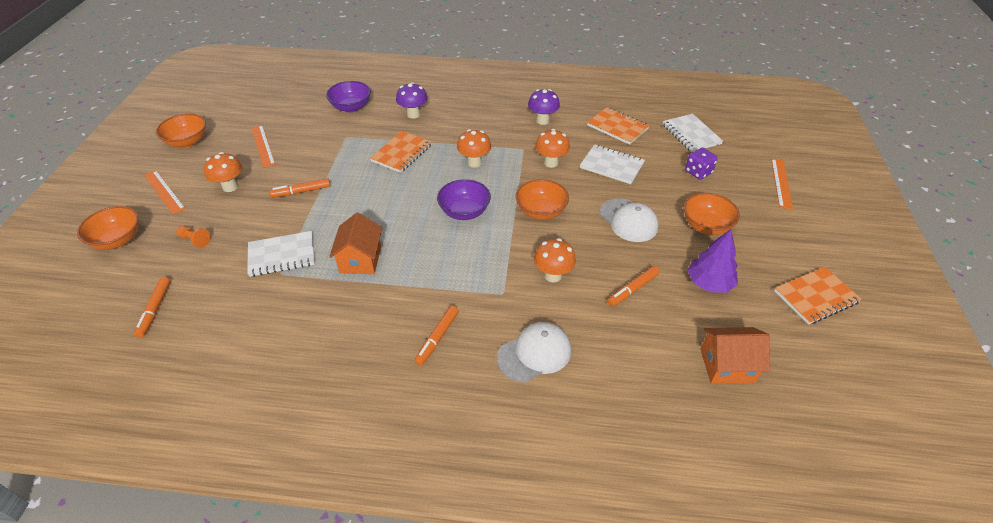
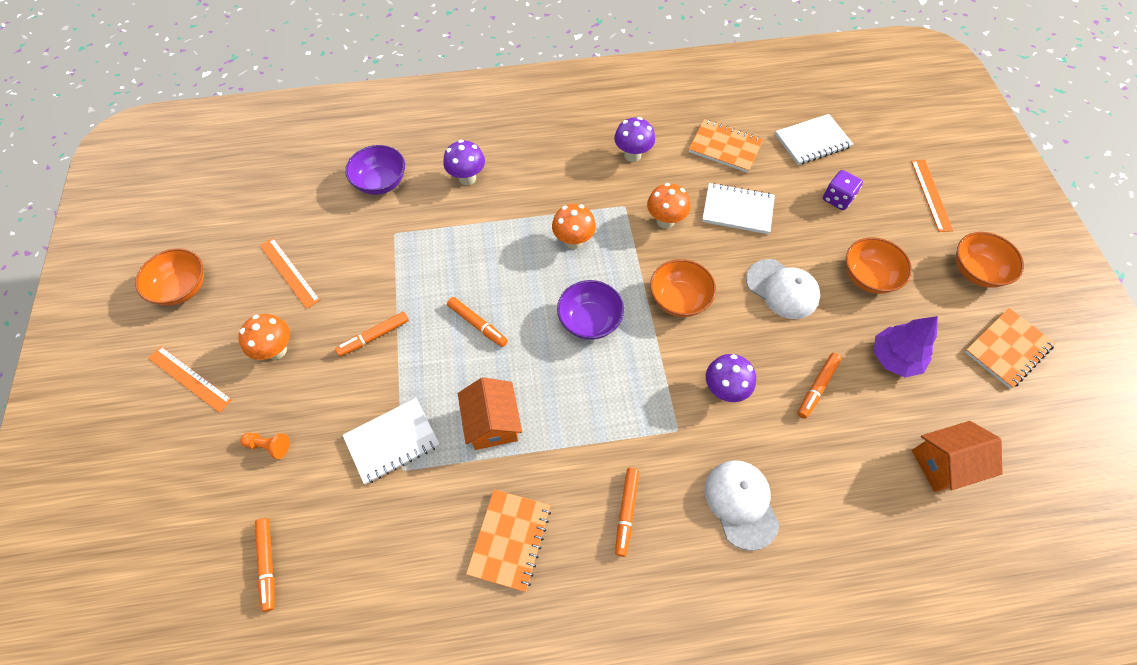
camera: 15 degrees left, 15 degrees up
orange bowl [77,206,139,250] -> orange bowl moved to [956,232,1024,288]
orange notebook [370,131,432,173] -> orange notebook moved to [466,489,551,592]
white cap [497,322,571,382] -> white cap turned 60 degrees counterclockwise [705,460,780,551]
orange mushroom [534,238,576,282] -> purple mushroom [706,354,756,402]
white notebook [663,114,723,152] -> white notebook turned 75 degrees counterclockwise [775,114,853,165]
none -> orange marker [447,297,508,347]

